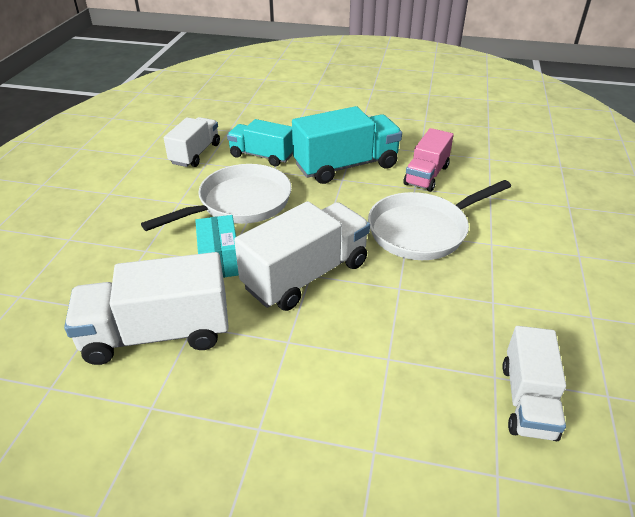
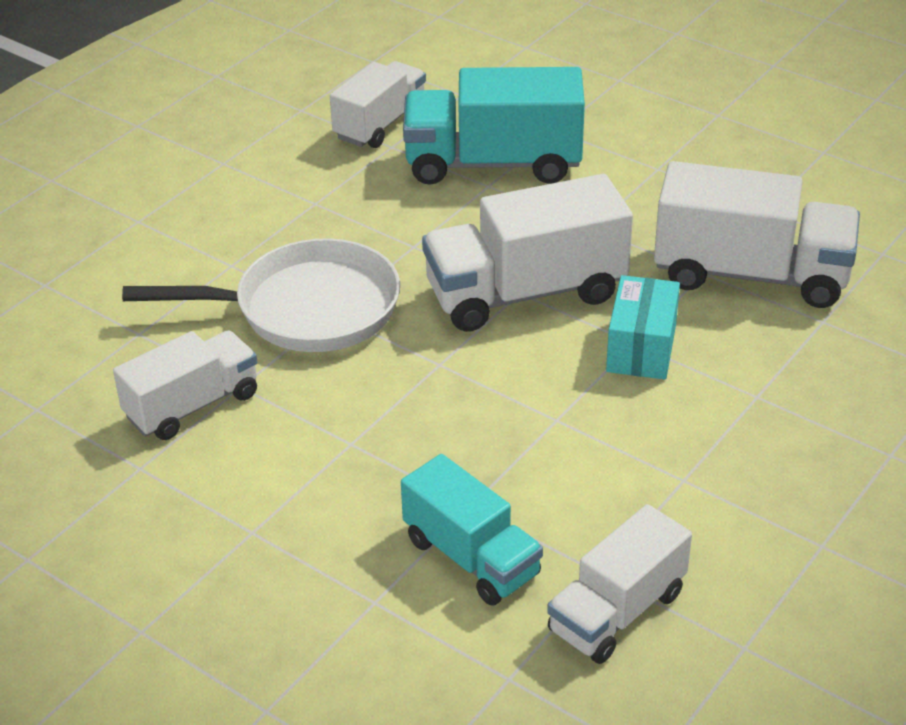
camera: 155 degrees left, 0 degrees up
white pan [141,164,292,231] -> none
turquoise truck [292,106,402,184] -> turquoise truck moved to [403,67,585,185]
pink truck [404,128,454,192] -> white truck [113,330,257,440]

